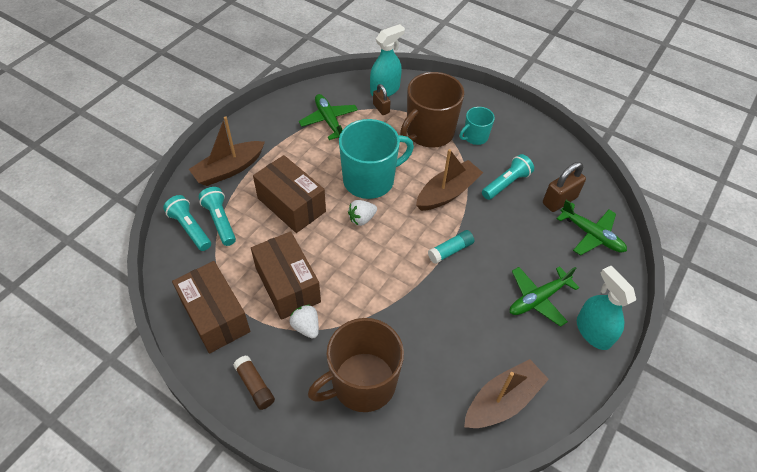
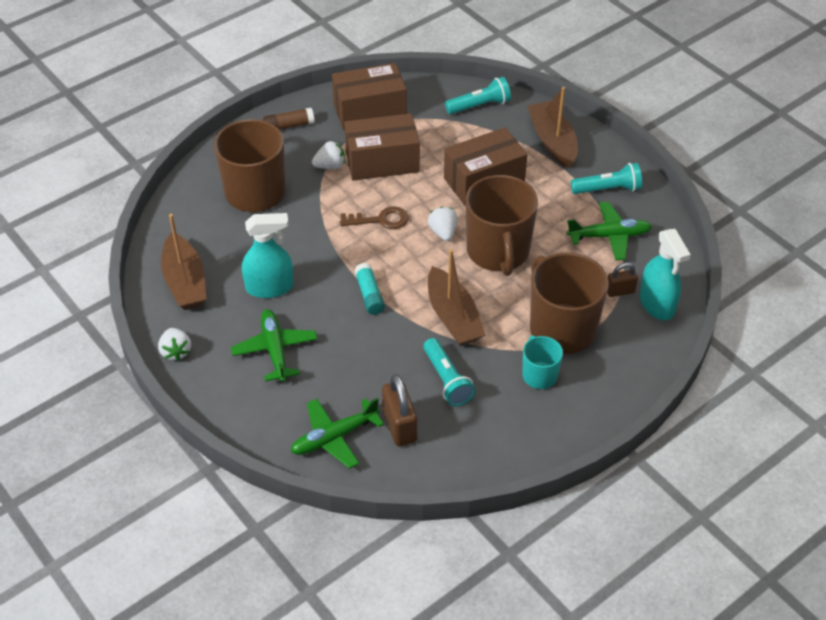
camera: 110 degrees right, 5 degrees down
turquoise flashlight [199,187,236,246] -> turquoise flashlight moved to [571,163,642,194]
turquoise mug [339,119,414,199] -> brown mug [465,175,538,276]
turquoise spray bottle [577,266,636,350] -> turquoise spray bottle moved to [242,213,293,298]
none -> white strawberry [158,328,191,361]
none -> brown key [340,206,409,229]

